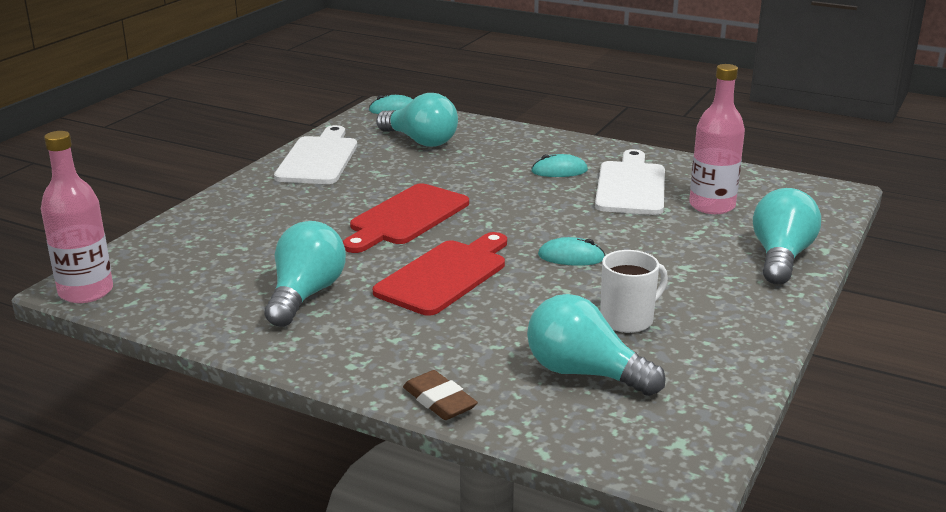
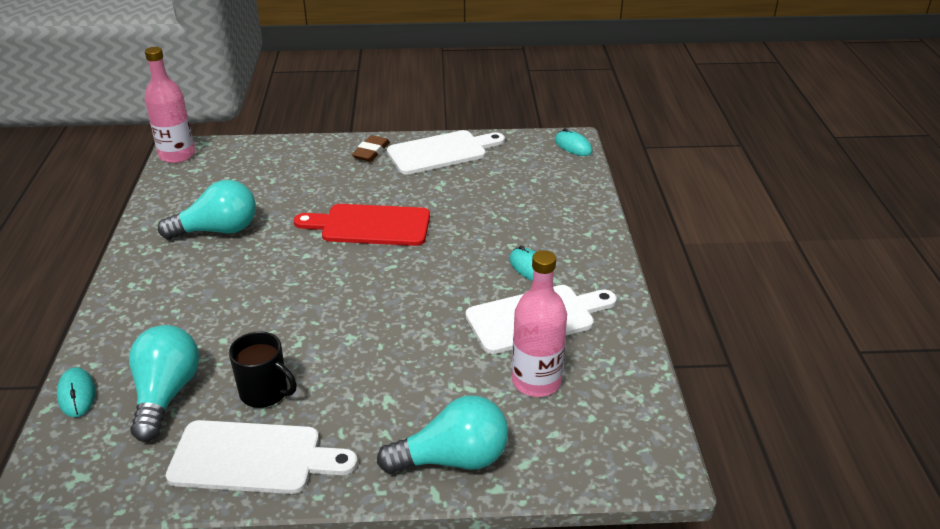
camera: 60 degrees right, 10 degrees up
red cutting board [373,232,507,316] -> none
turquoise light bulb [376,93,458,147] -> none
brown eraser [403,370,478,420] -> brown eraser moved to [352,135,390,162]
turquoise mouse [538,237,606,266] -> turquoise mouse moved to [57,367,95,417]
white mug [600,250,668,333] -> black mug [229,331,297,408]
none -> white cutting board [166,420,357,494]

